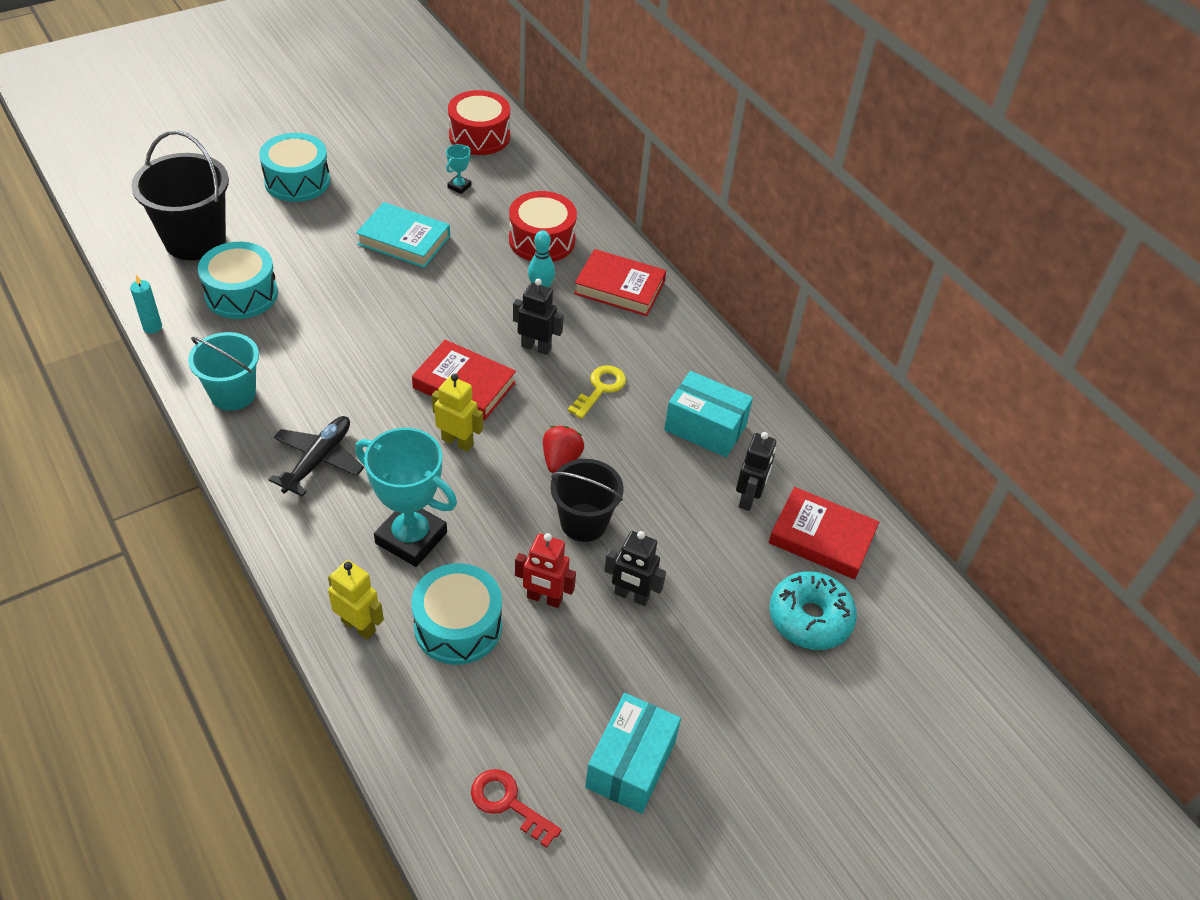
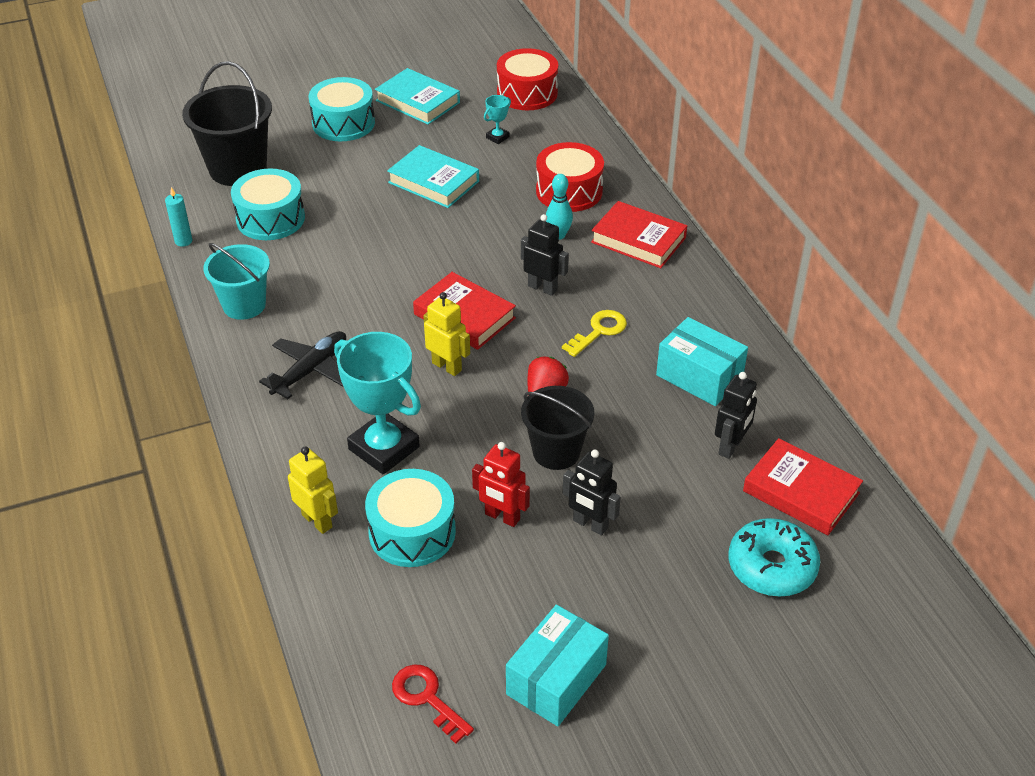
camera: 15 degrees right, 5 degrees down
none -> turquoise book [375,68,460,125]

